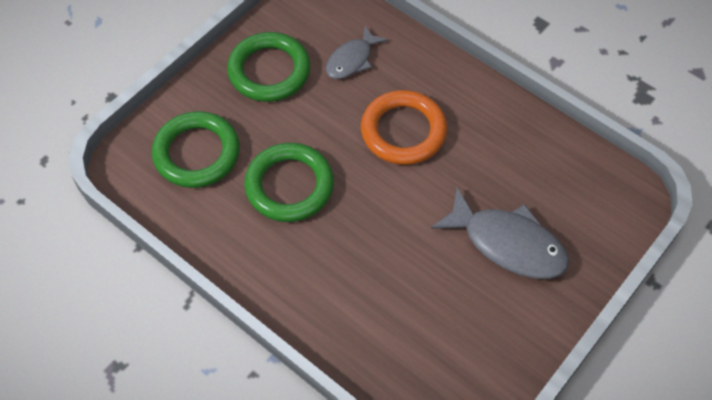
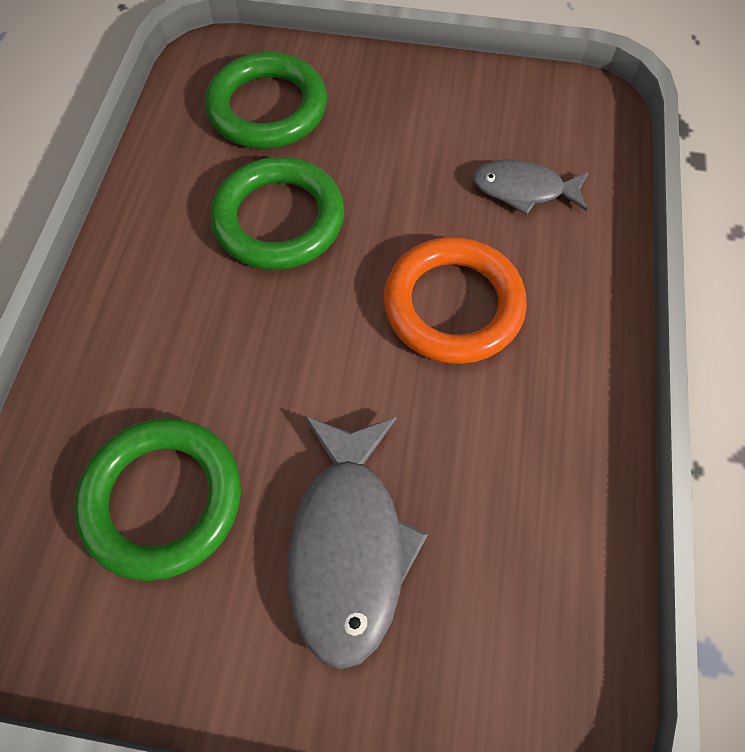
camera: 60 degrees right, 5 degrees up
green ring [227,32,311,102] -> green ring moved to [74,418,241,581]

